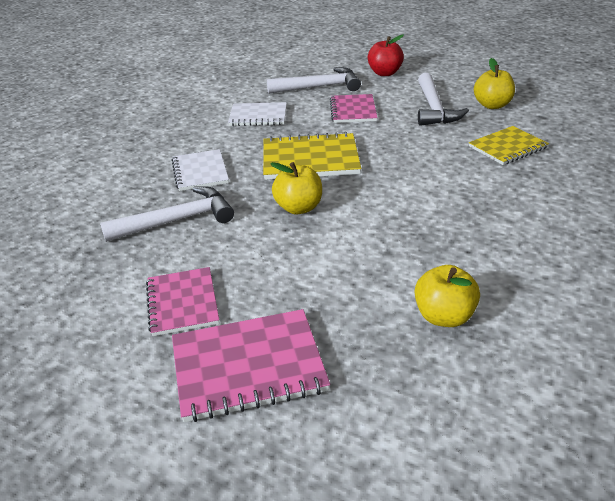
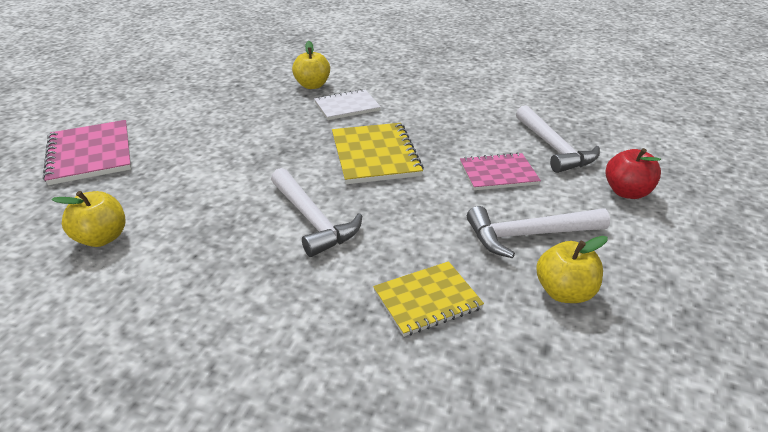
camera: 80 degrees right, 0 degrees up
white hammer [100,186,234,242] -> white hammer moved to [271,168,362,257]
pink notebook [146,267,219,336] -> none
white notebook [228,102,287,126] -> none
yellow apple [270,162,322,214] -> yellow apple moved to [292,41,330,89]
yellow notebook [469,126,549,165] -> yellow notebook turned 75 degrees counterclockwise [373,261,484,337]

